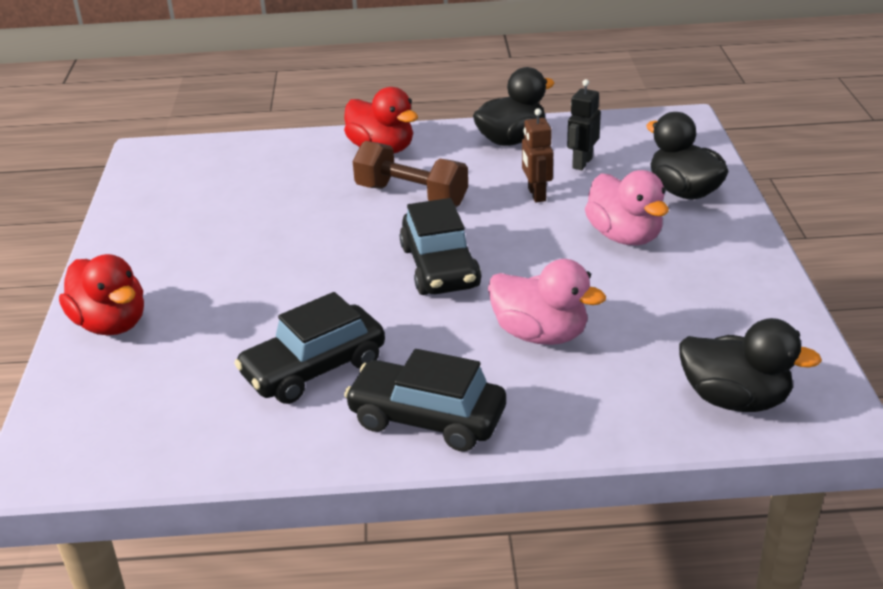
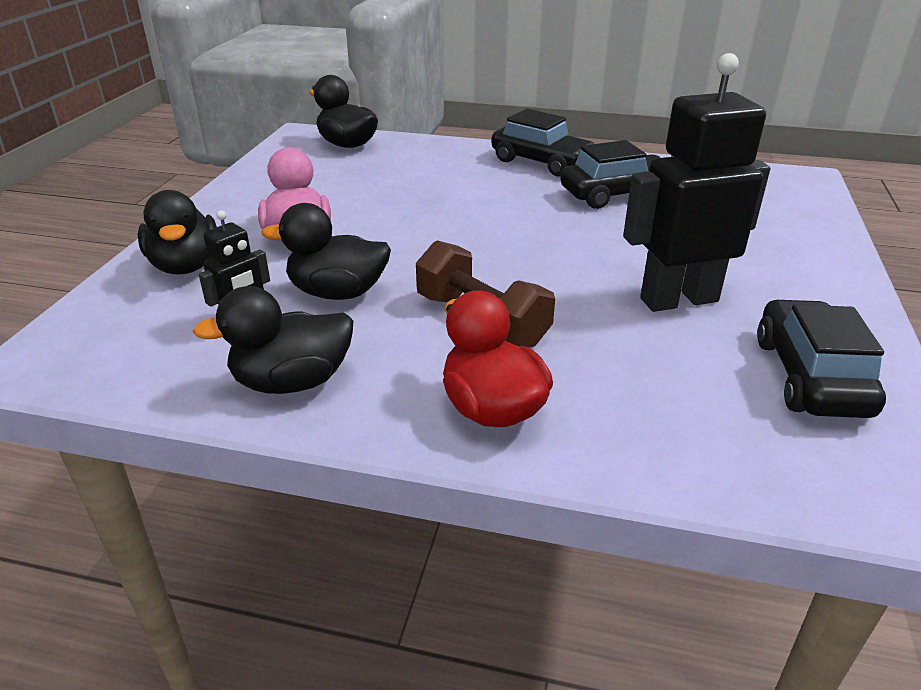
camera: 165 degrees left, 0 degrees up
red duck [59,254,144,335] -> none
black car [400,198,481,295] -> black car moved to [757,299,886,418]
pink duck [488,259,606,345] -> none
brown robot [522,108,553,202] -> black duck [262,203,391,300]
none -> black robot [623,53,770,312]

